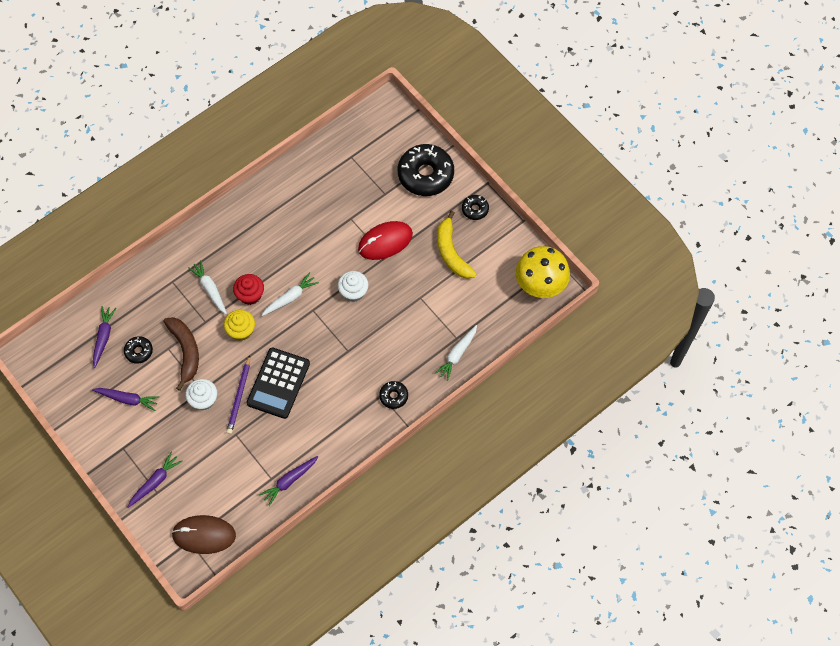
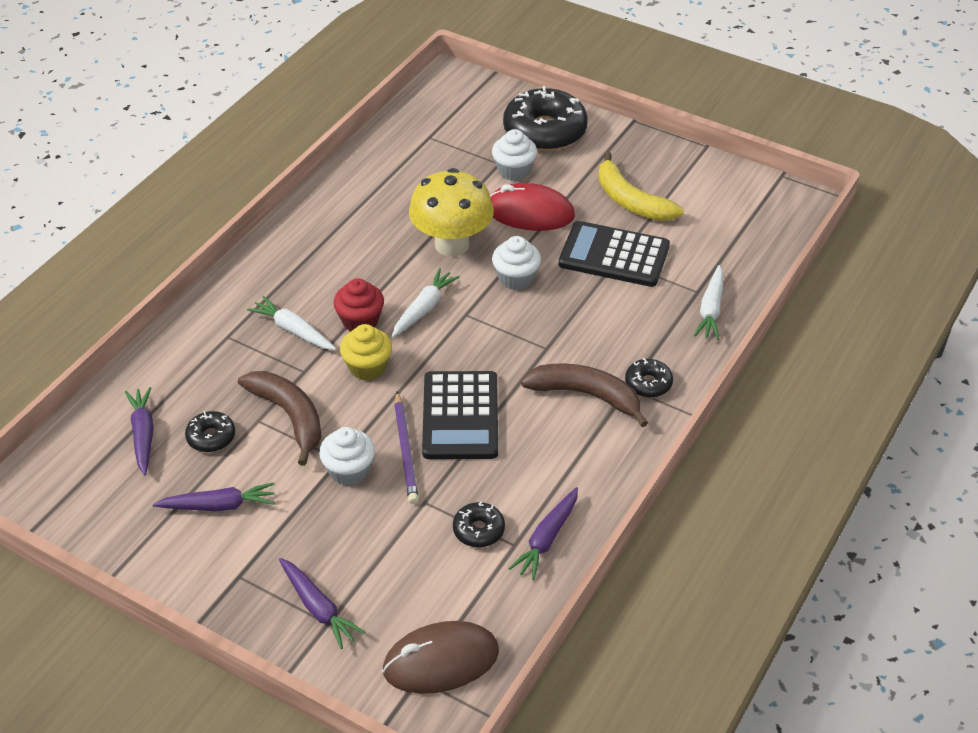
camera: 20 degrees left, 20 degrees down
purple carrot [128,452,183,508] -> purple carrot turned 120 degrees clockwise [279,558,365,649]
red mouse [358,221,413,260] -> red mouse turned 60 degrees clockwise [490,183,575,231]
black donut [462,195,489,220] -> black donut moved to [453,502,505,547]
yellow mushroom [516,246,570,298] -> yellow mushroom moved to [409,168,494,257]
none -> white cupcake [492,129,537,181]
none -> brown banana [521,364,648,427]
none -> black calculator [559,221,670,287]

